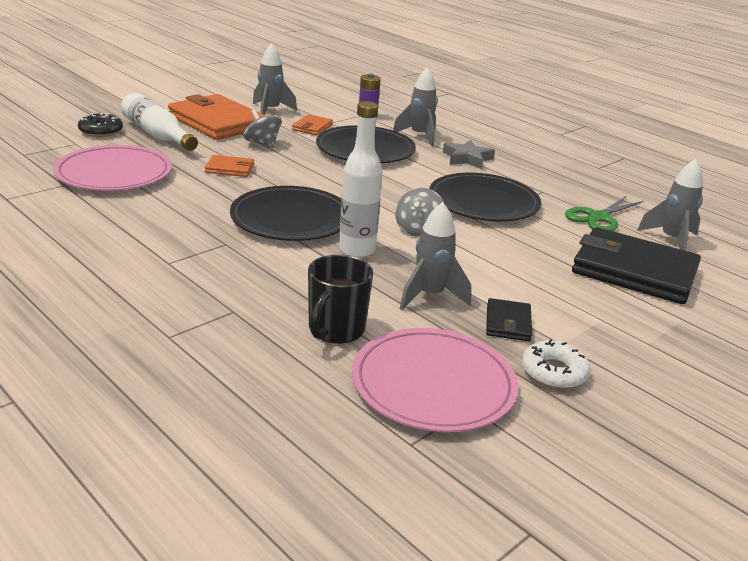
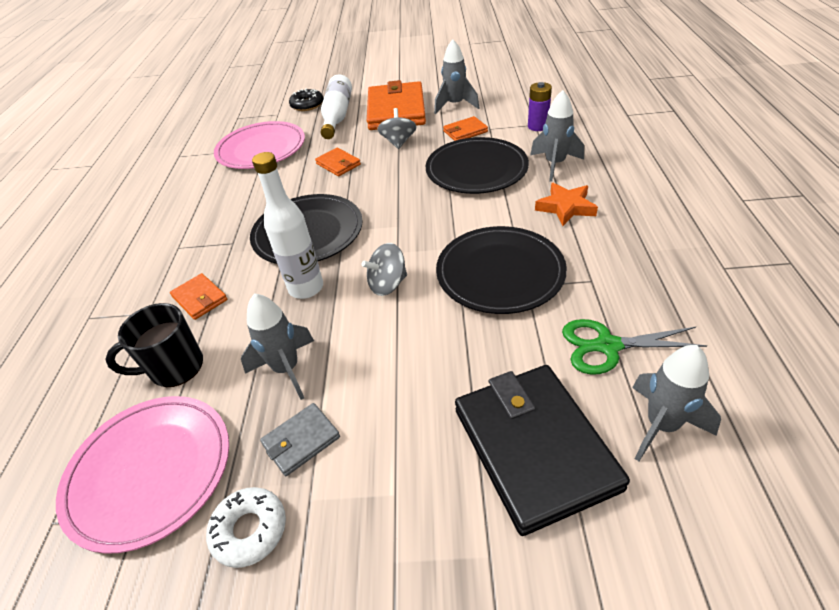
camera: 50 degrees right, 15 degrees up
grey star [443,140,495,169] -> orange star [535,183,598,226]
black wallet [486,298,532,341] -> grey wallet [260,403,340,476]
none -> orange wallet [170,273,228,320]

